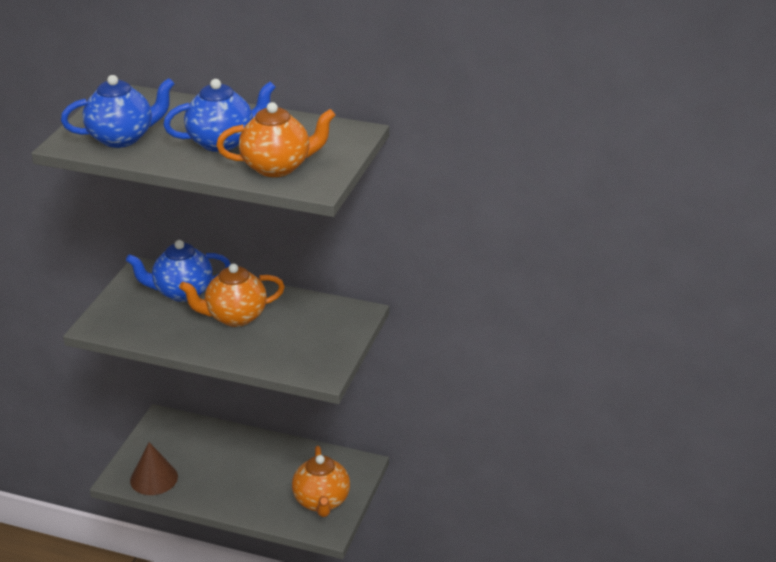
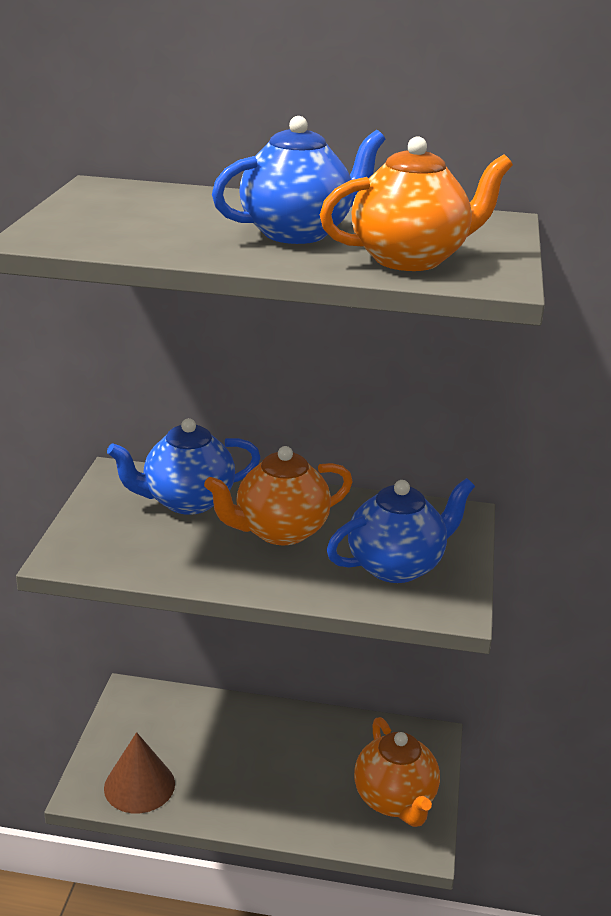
camera: 10 degrees left, 5 degrees down
blue teapot [61,75,175,148] -> blue teapot moved to [327,478,475,583]

